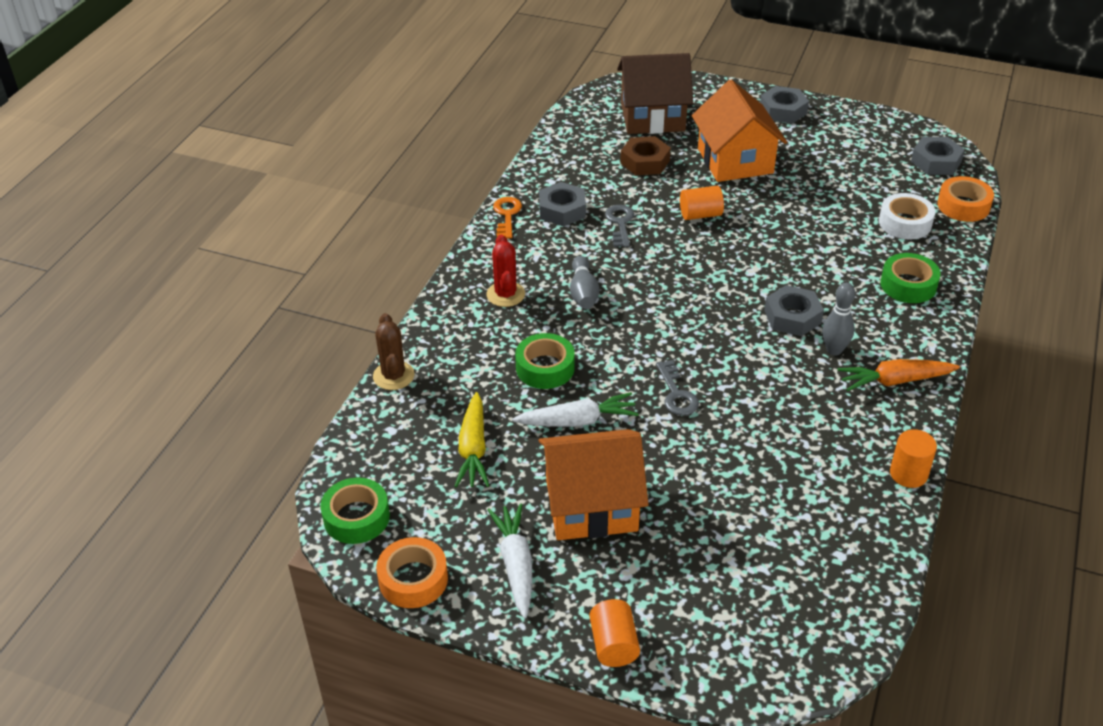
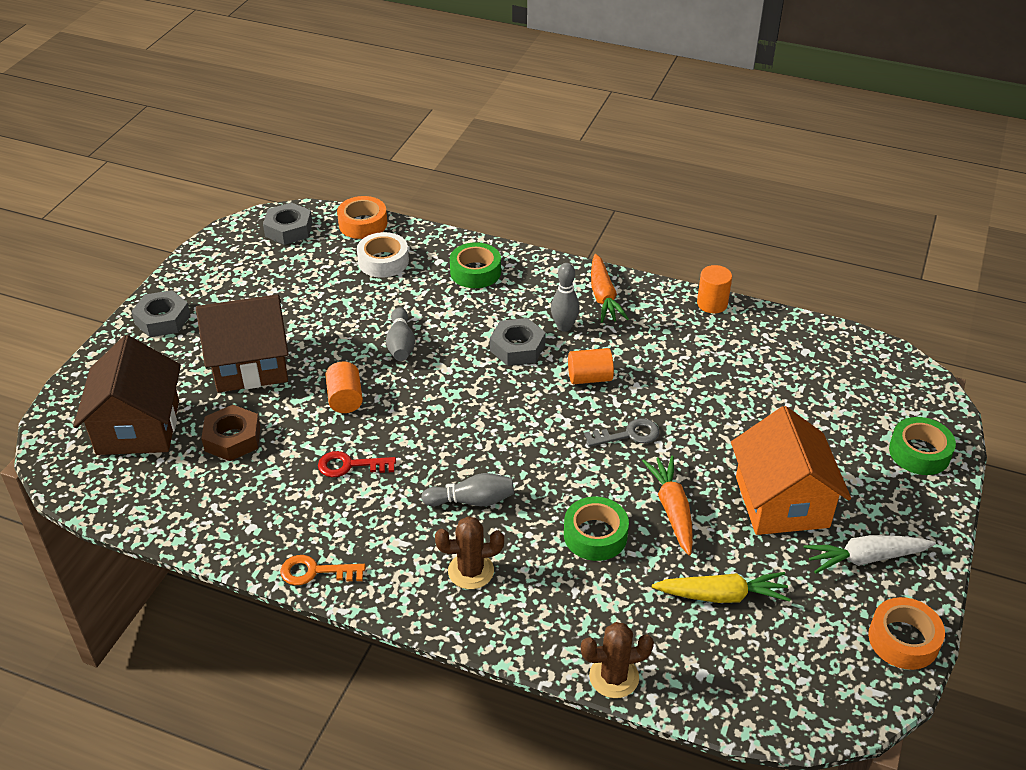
camera: 90 degrees left, 0 degrees up
green tape [321,477,390,544] -> green tape moved to [889,417,956,475]
red cactus [486,235,525,307] -> brown cactus [435,516,504,589]
white carrot [512,392,639,427] -> orange carrot [642,456,693,555]
grey nut [539,182,586,226] -> none
orange cylinder [589,599,640,667] -> orange cylinder moved to [568,348,614,384]
grey key [605,205,634,247] -> red key [318,451,396,477]
orange house [692,80,787,182] -> brown house [196,294,288,392]
none -> grey bowling pin [386,307,415,361]

